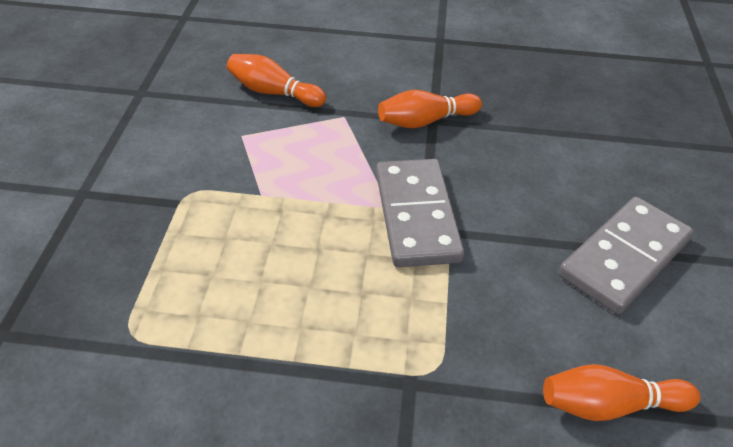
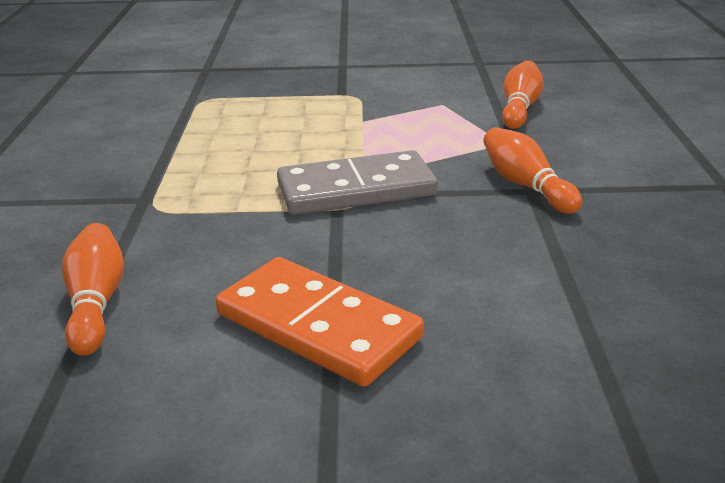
camera: 85 degrees right, 15 degrees down
grey domino [559,197,694,314] -> orange domino [216,257,424,387]

